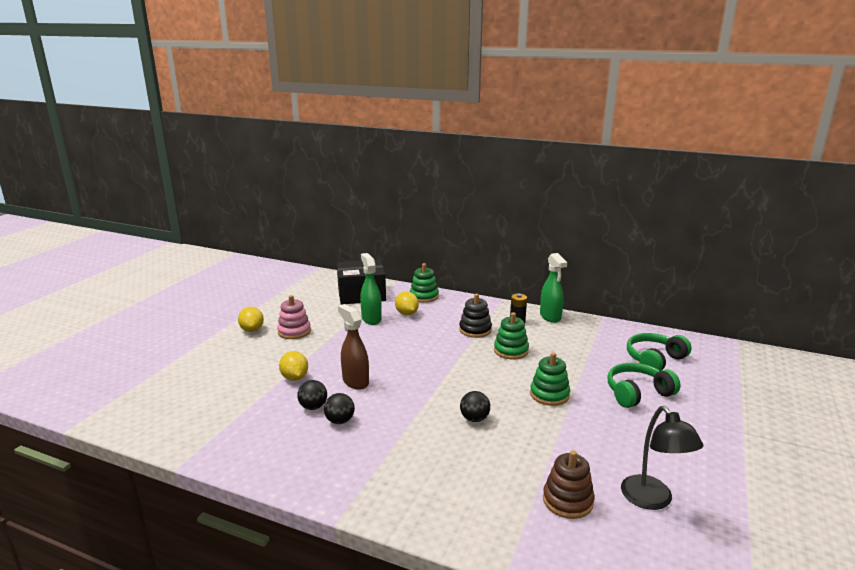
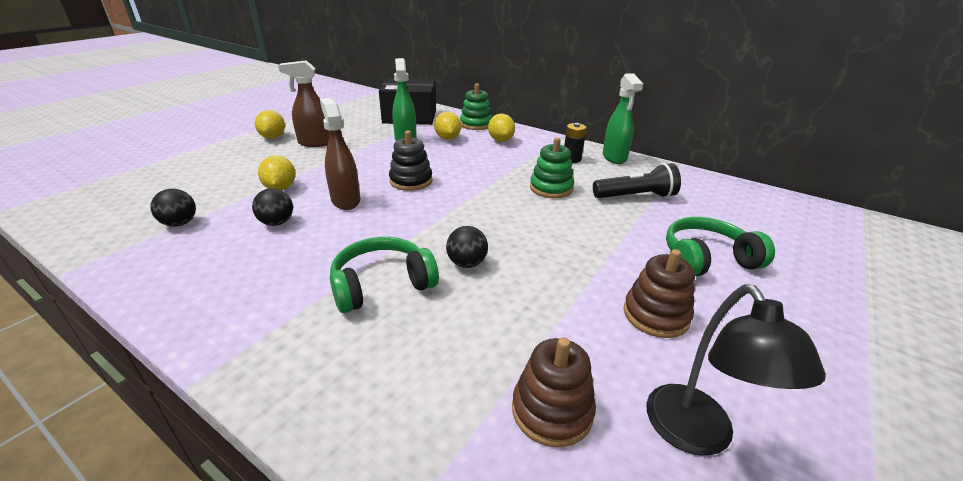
camera: 10 degrees right, 10 degrees up
pink stacking toy [277,295,311,339] -> brown spray bottle [278,60,329,147]
black ball [324,393,355,424] -> black ball moved to [151,189,196,227]
black stacking toy [459,294,492,338] -> black stacking toy moved to [389,130,433,191]
green stacking toy [530,352,570,406] -> none
green headphones [627,333,692,371] -> green headphones moved to [330,237,439,313]
none -> yellow lemon [488,114,515,142]
none -> black flashlight [593,163,681,198]
none -> brown stacking toy [624,249,695,338]

